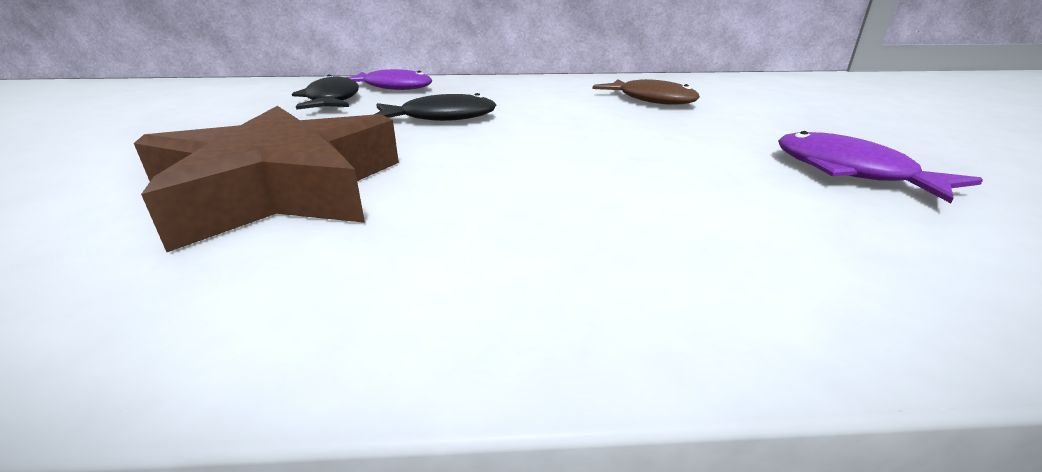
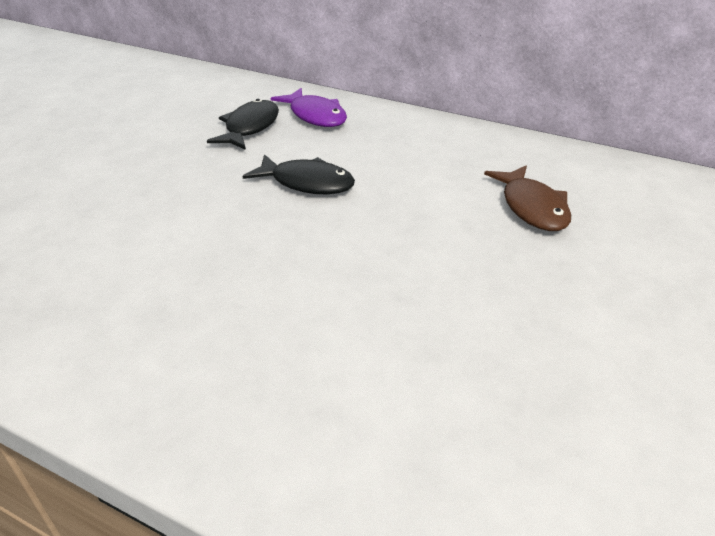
camera: 30 degrees right, 10 degrees up
brown star [134,106,399,252] -> none
purple fish [778,131,983,203] -> none

